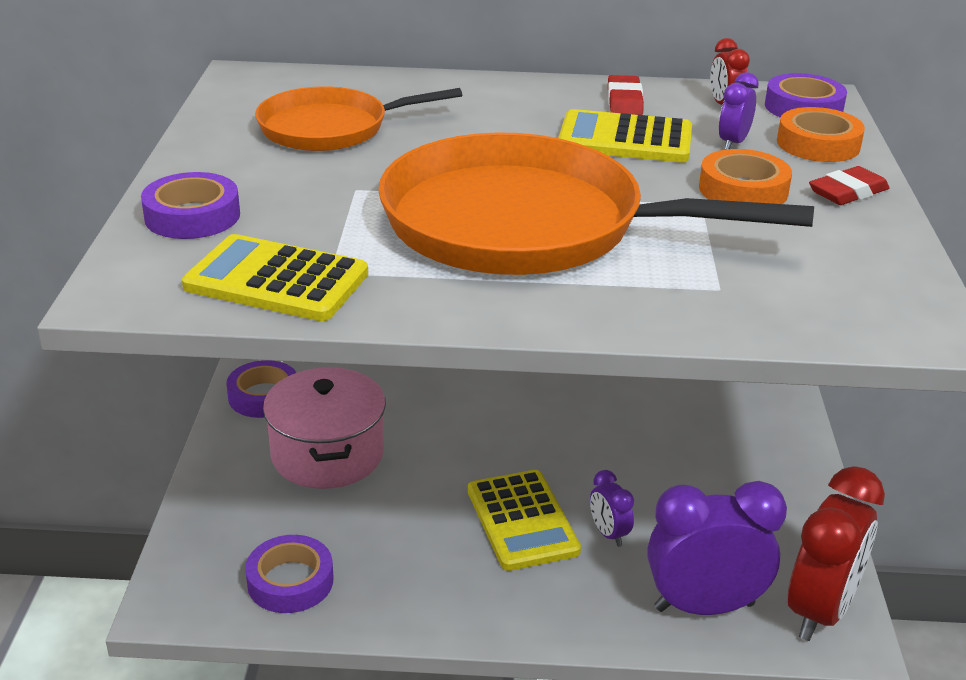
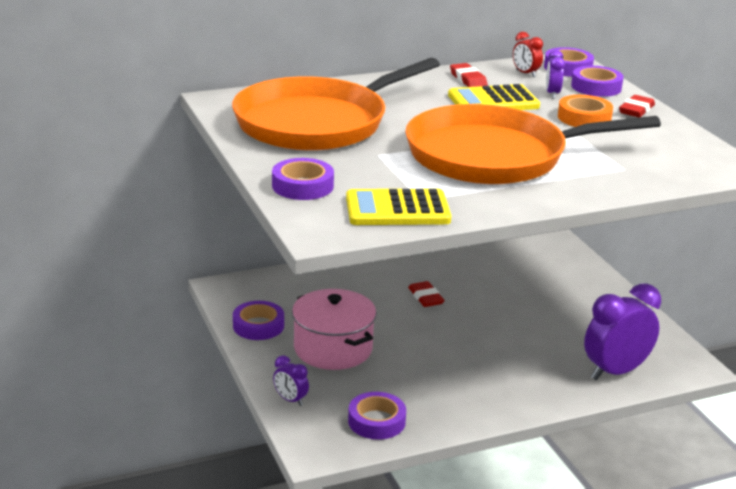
camera: 25 degrees left, 5 degrees down
orange pan [255,86,462,151] -> orange pan [232,58,440,151], size x1.76
yellow calculator [468,470,581,571] -> none
purple clock [590,470,634,547] -> purple clock moved to [273,355,309,406]
orange tape [777,107,865,162] -> purple tape [571,66,624,97]
red clock [788,466,885,641] -> none
none -> red eraser [408,281,445,307]

